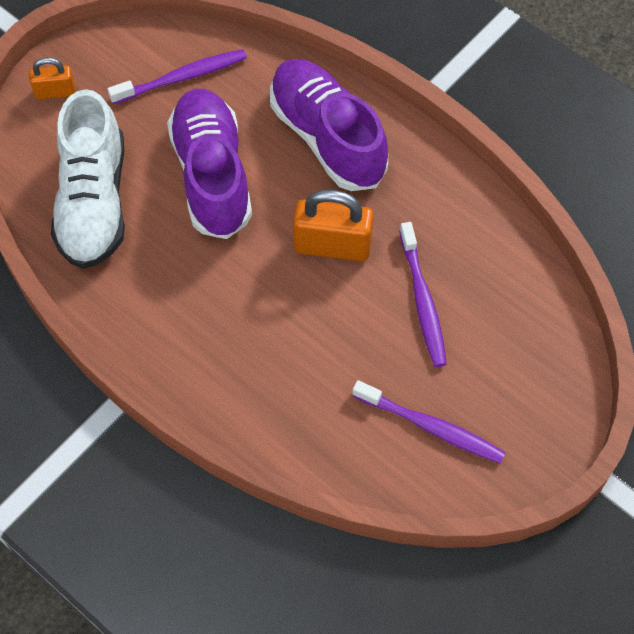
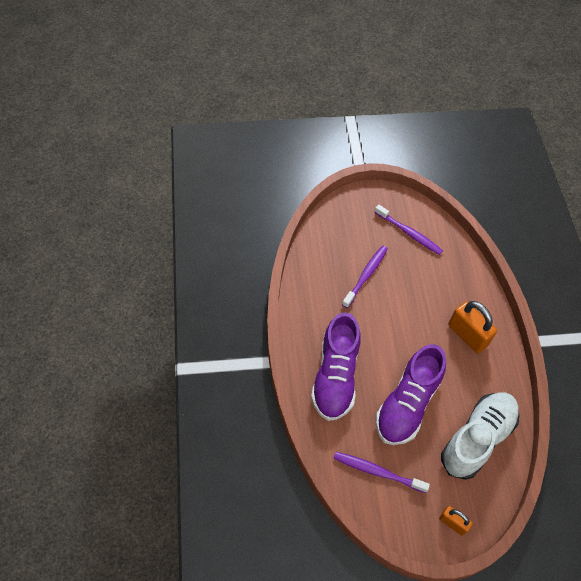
camera: 140 degrees left, 5 degrees down
orange padlock [293,189,374,261] -> orange padlock moved to [448,301,497,353]
purple toothbrush [352,380,506,464] -> purple toothbrush turned 150 degrees clockwise [374,204,443,255]

